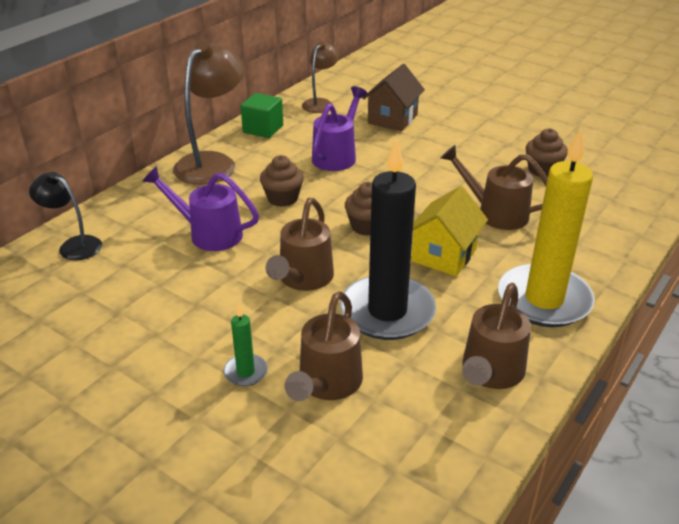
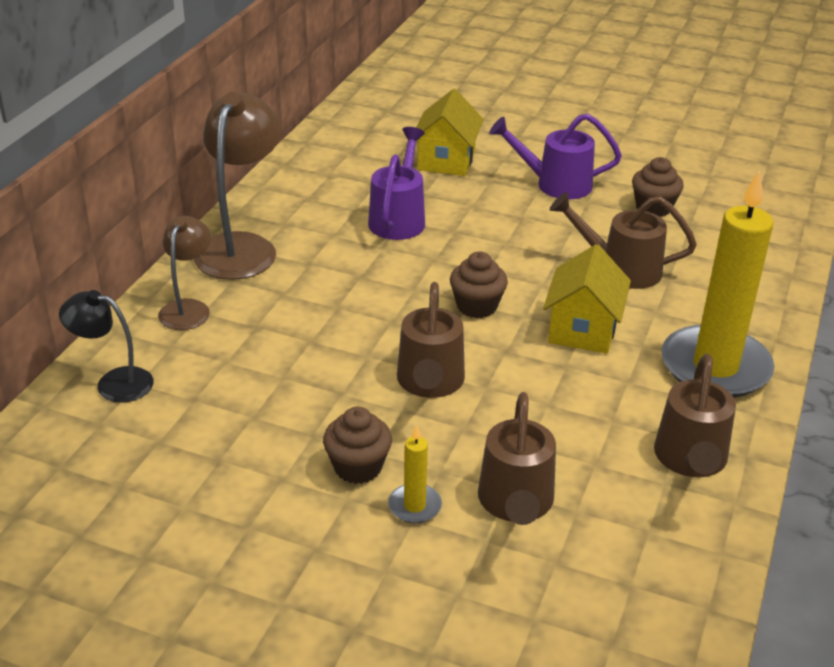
camera: 15 degrees left, 0 degrees up
purple watering can [142,166,259,251] -> purple watering can moved to [489,114,622,199]
green candle [223,305,268,386] -> yellow candle [388,425,442,523]
green cube [241,93,283,138] -> none
brown cupcake [260,155,304,207] -> brown cupcake moved to [323,407,392,484]
brown lamp [302,41,339,113] -> brown lamp moved to [158,216,211,330]
black candle [340,139,436,340] -> none
brown house [363,64,425,131] -> yellow house [416,89,484,176]

